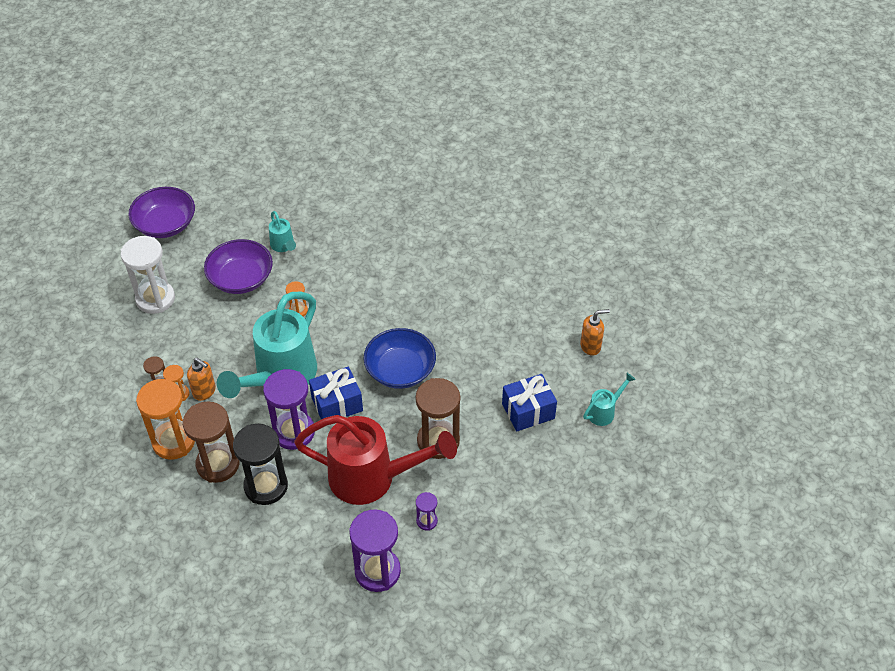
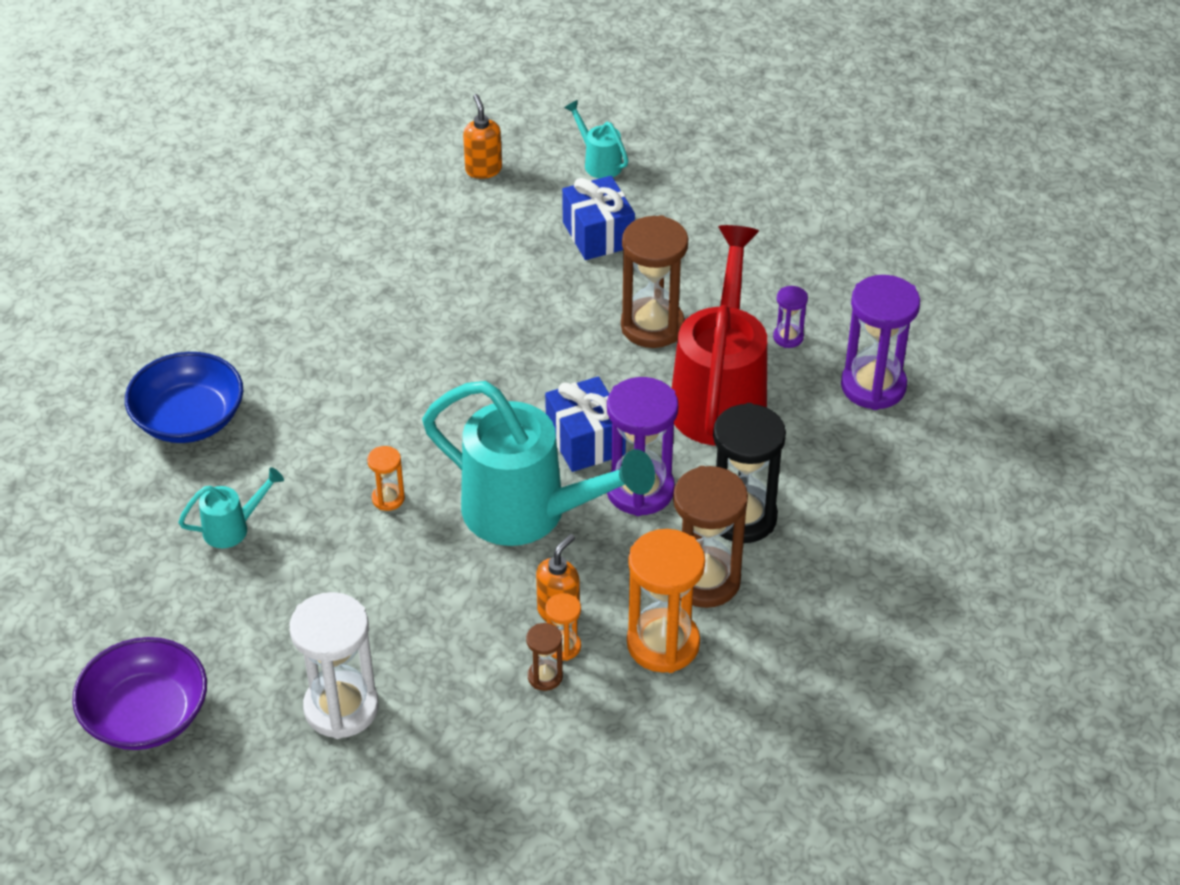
camera: 90 degrees left, 5 degrees down
purple bowl [204,239,273,294] -> none
blue bowl [363,328,436,389] -> blue bowl moved to [125,352,243,443]

